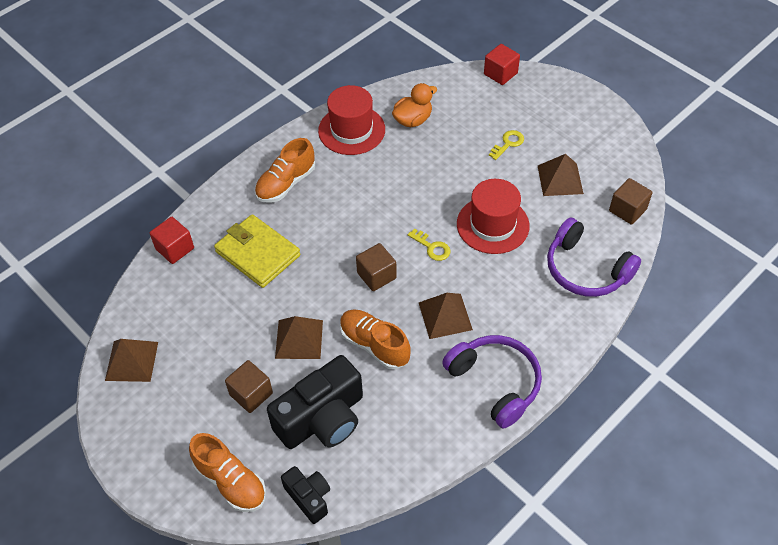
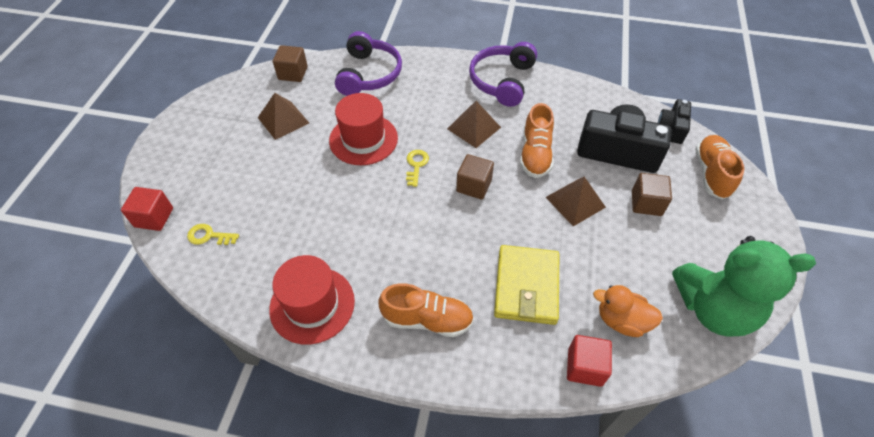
camera: 125 degrees left, 0 degrees up
brown pyramid [105,339,158,382] -> green teddy bear [672,236,816,337]
orange duck [392,83,437,127] -> orange duck moved to [593,285,663,337]
yellow key [489,130,524,160] -> yellow key moved to [187,224,239,245]

